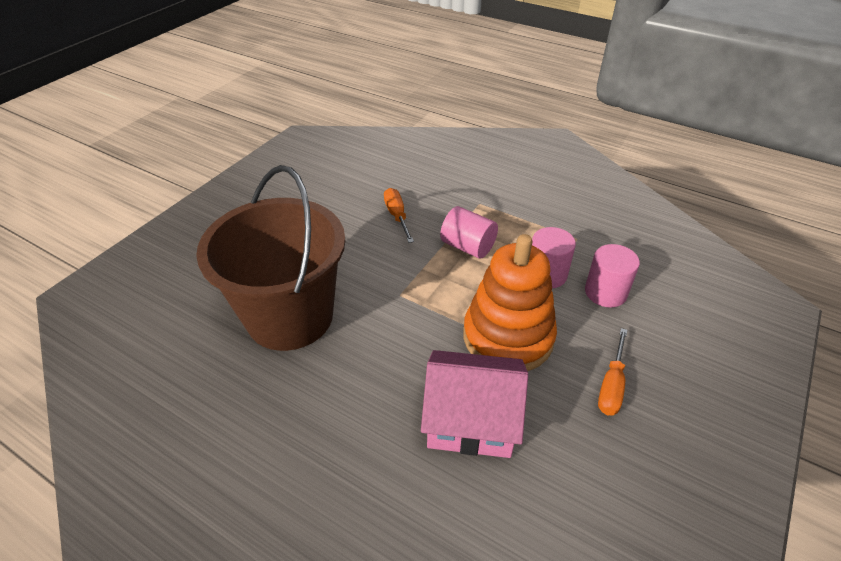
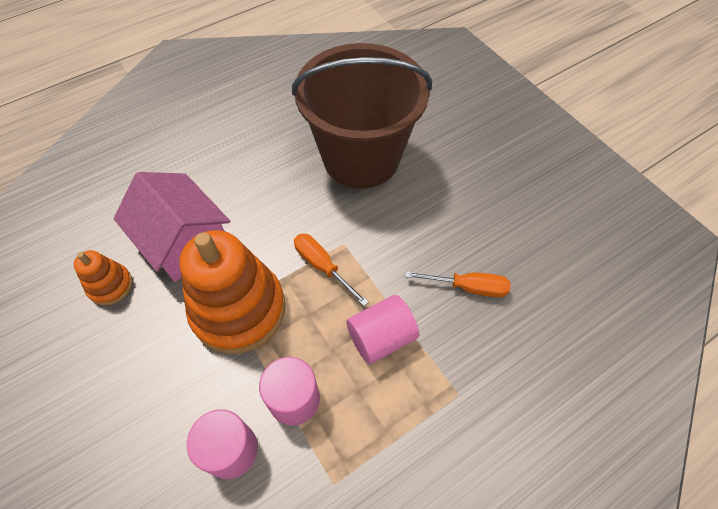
camera: 115 degrees right, 15 degrees up
pink house [421,350,528,458] -> pink house turned 75 degrees counterclockwise [113,172,230,282]
orange screwdriver [598,328,627,415] -> orange screwdriver moved to [294,234,368,306]
none -> orange stacking toy [74,250,133,306]

